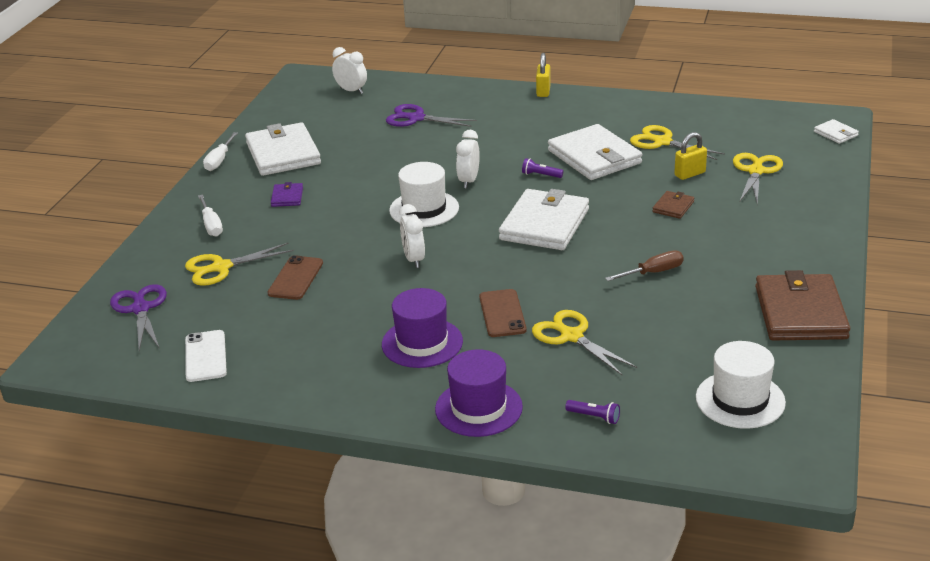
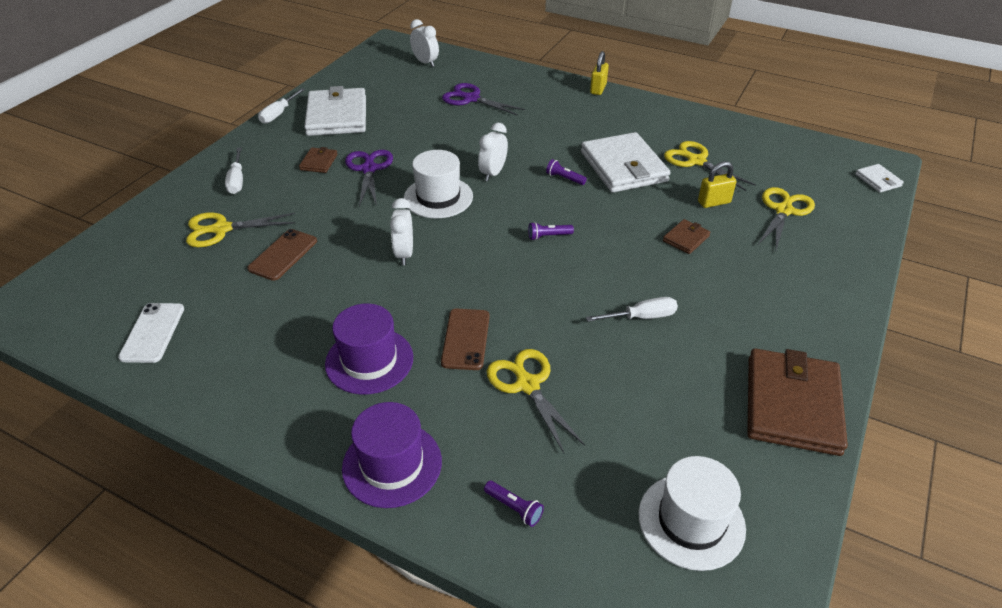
camera: 10 degrees right, 10 degrees up
purple scissors [110,284,167,351] -> purple scissors moved to [345,150,393,206]
purple wallet [271,182,303,207] -> brown wallet [299,147,338,173]
white wallet [499,189,589,250] -> purple flashlight [528,222,574,240]
brown screwdriver [605,250,684,281] -> white screwdriver [586,297,678,322]

